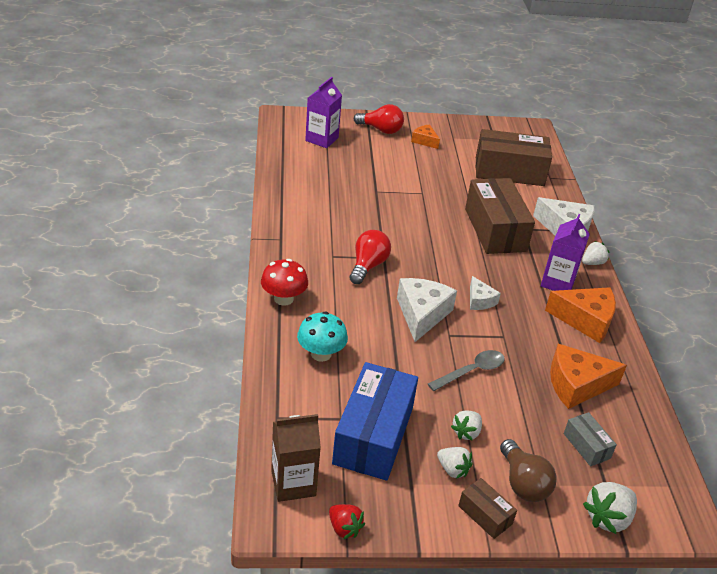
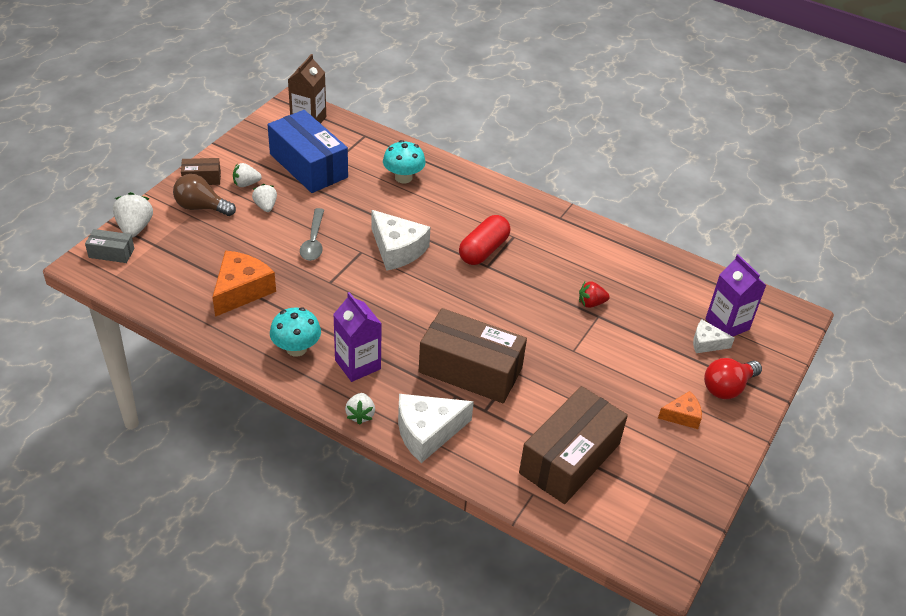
camera: 125 degrees right, 5 degrees up
red mushroom [261,259,308,306] -> none
red strawberry [329,504,365,539] -> red strawberry moved to [579,281,610,308]
red light bulb [349,230,391,284] -> red capsule [459,215,510,265]
white cheese [470,276,501,310] -> white cheese moved to [693,319,735,353]
orange cheese [545,287,616,343] -> turquoise mushroom [270,307,321,357]
grey box [564,412,617,466] -> grey box moved to [85,229,134,263]

